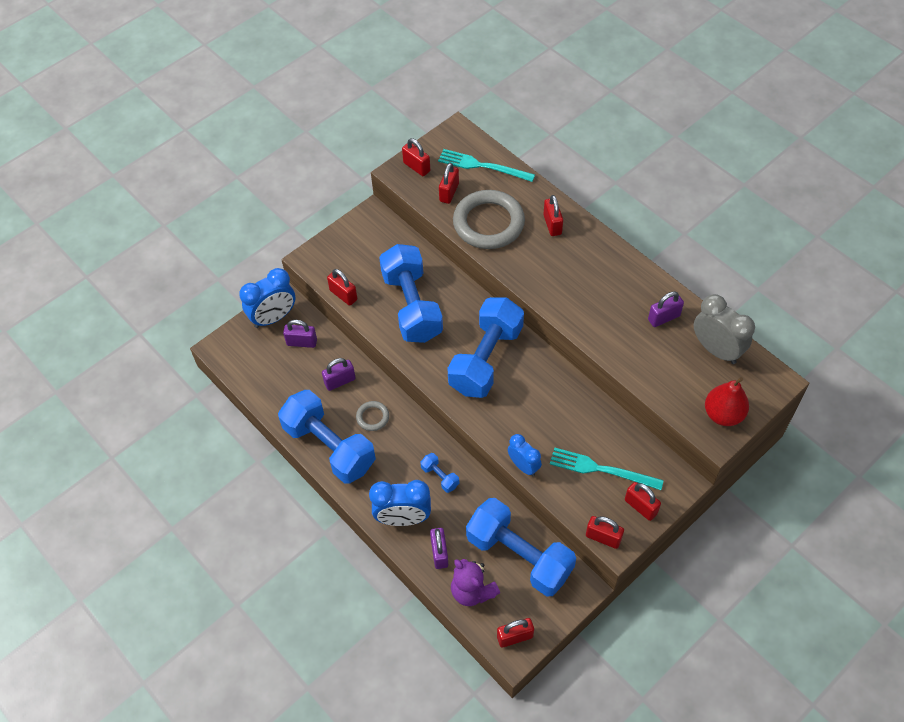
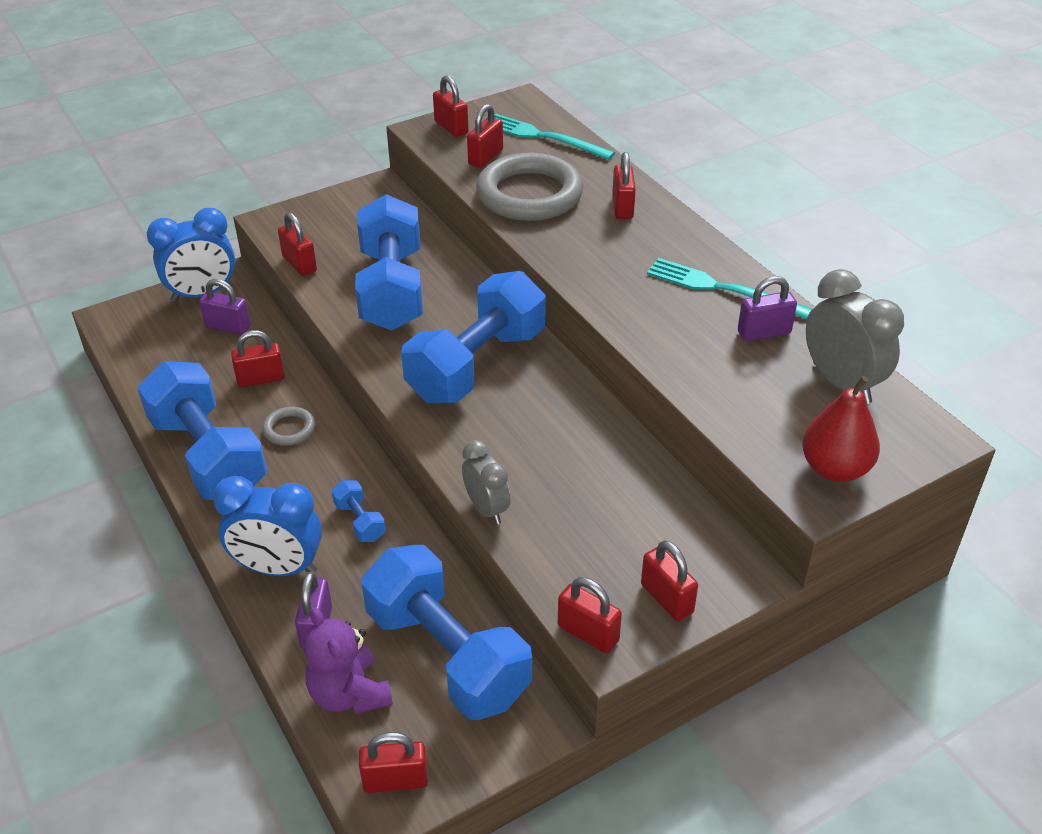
camera: 10 degrees right, 15 degrees down
purple padlock [322,358,356,391] -> red padlock [231,330,285,387]
blue clock [508,434,542,476] -> grey clock [462,440,510,525]
turquoise fork [550,448,664,490] -> turquoise fork moved to [647,258,812,319]

